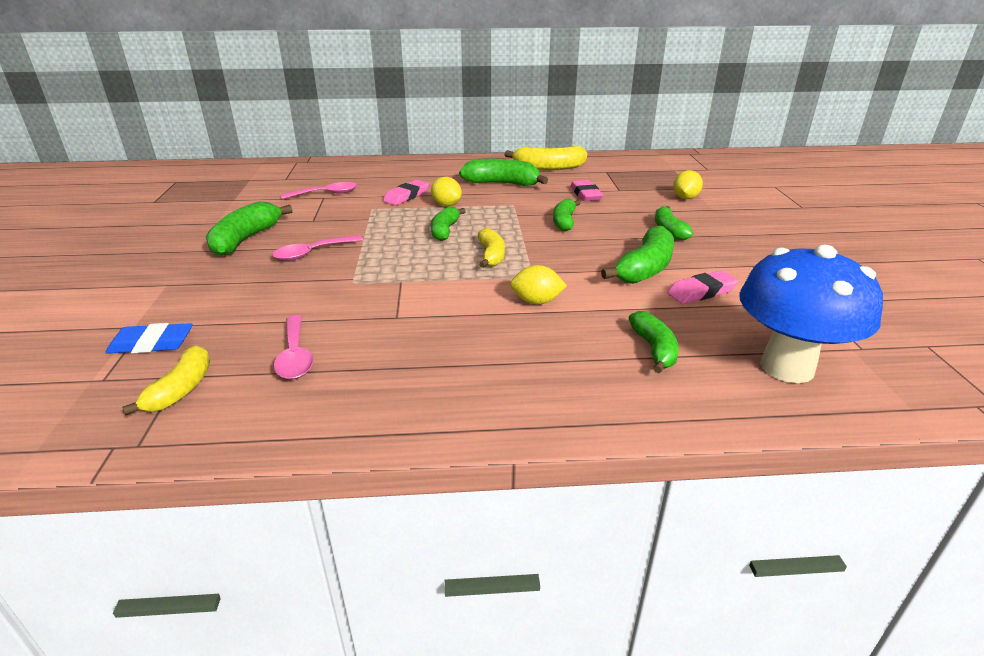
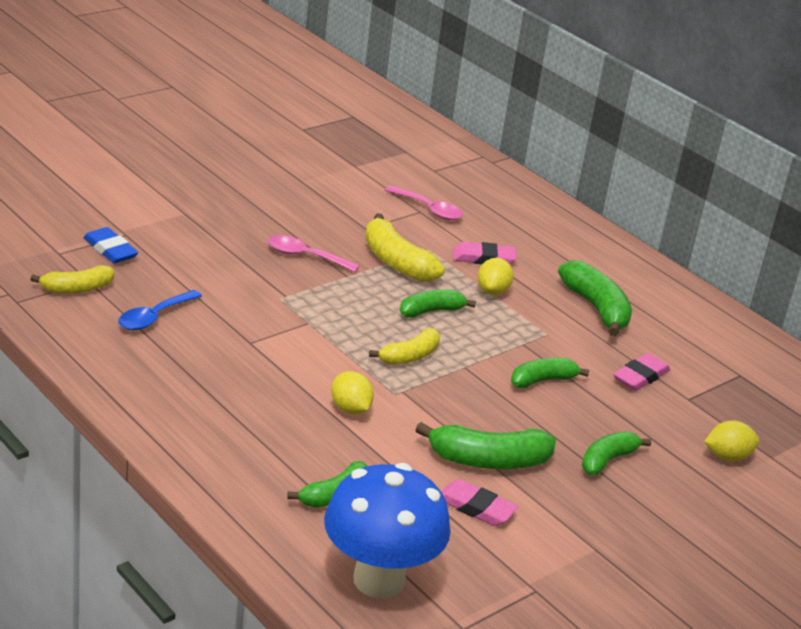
camera: 50 degrees right, 0 degrees up
green banana [206,201,293,256] -> none
pink spoon [274,315,314,379] -> blue spoon [118,290,202,330]
yellow banana [504,146,587,170] -> yellow banana moved to [365,213,445,282]

